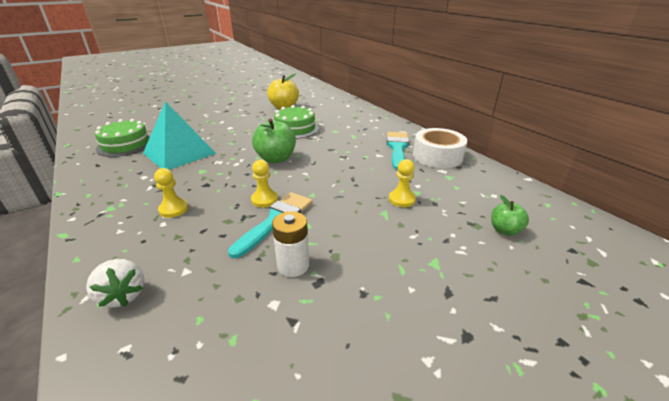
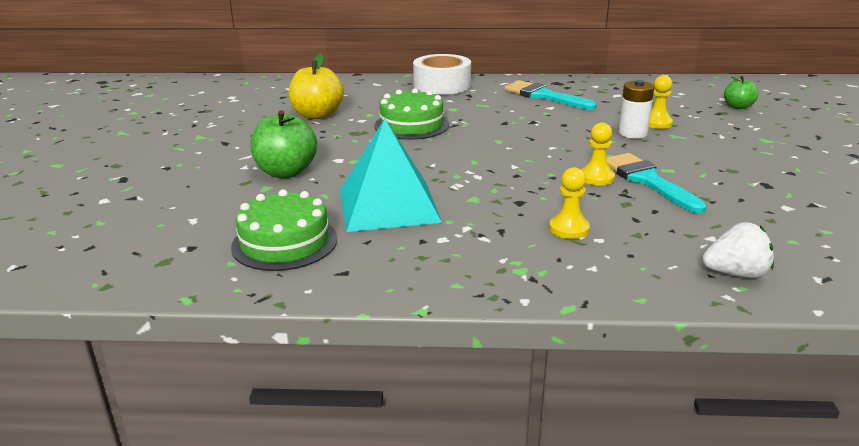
camera: 55 degrees left, 5 degrees down
green apple [252,119,296,163] -> green apple moved to [250,110,317,178]
white battery [272,211,309,277] -> white battery moved to [618,80,654,139]
white tape [413,128,467,168] -> white tape moved to [413,54,471,95]

